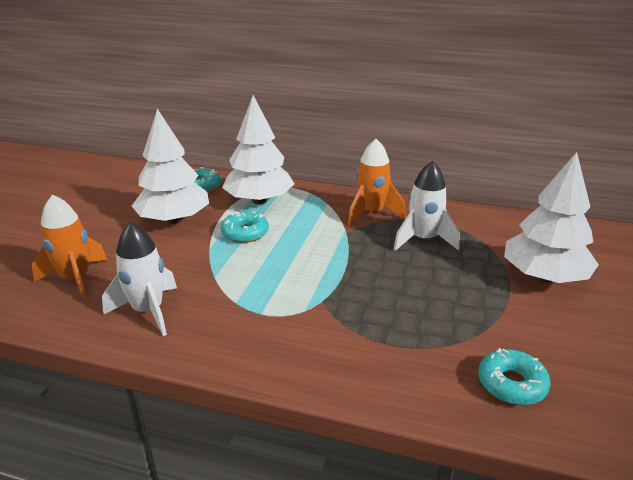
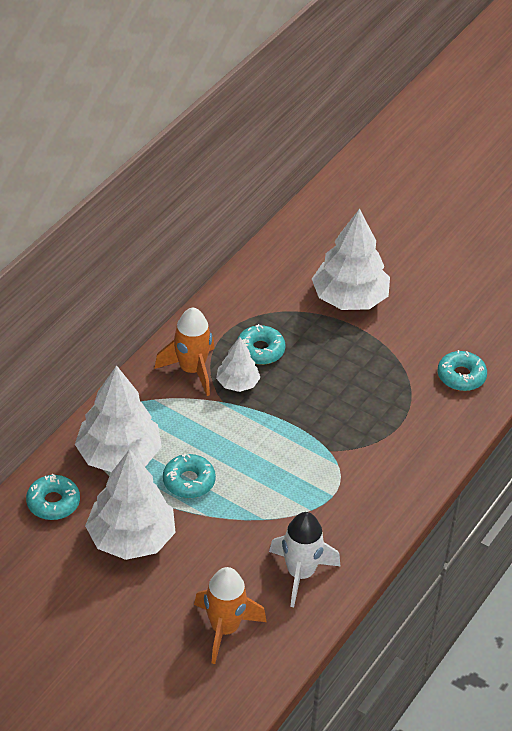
camera: 75 degrees left, 15 degrees up
white rocket [394,161,459,251] -> turquoise donut [237,324,285,365]
none -> white tree [216,337,260,392]

